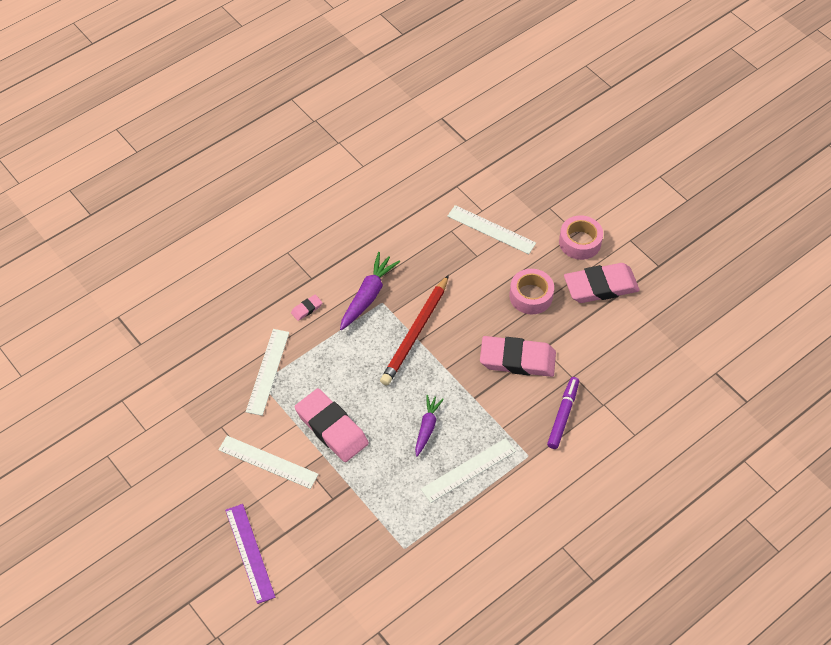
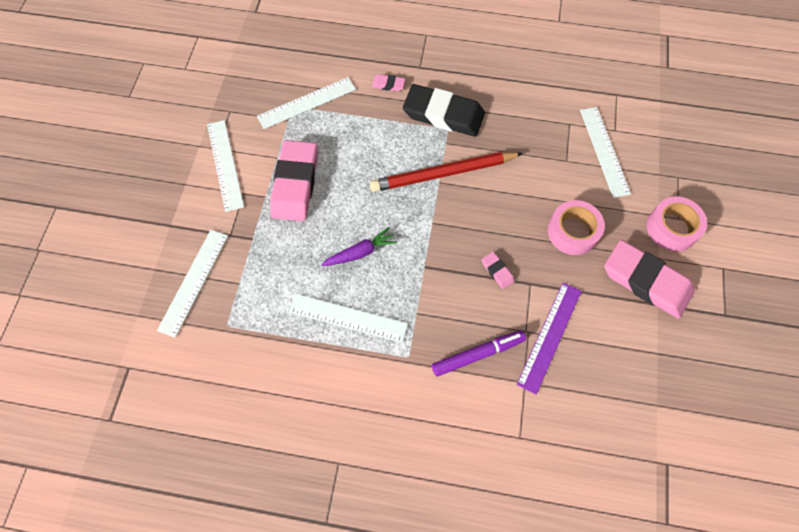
camera: 50 degrees right, 10 degrees up
purple ruler [225,504,275,604] -> purple ruler moved to [517,283,582,395]
purple carrot [340,252,400,330] -> black eraser [403,84,485,137]
pink eraser [480,336,556,377] -> pink eraser [481,252,514,289], size x0.42
none -> white ruler [157,230,228,338]

